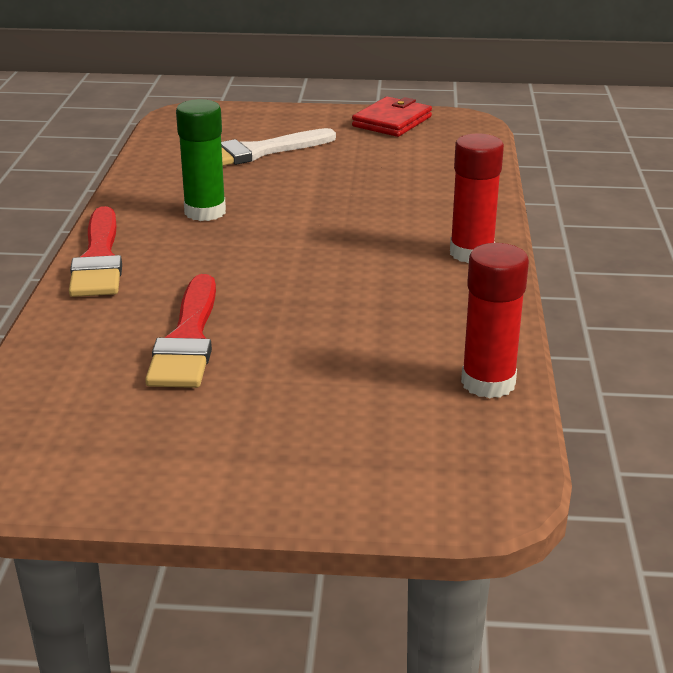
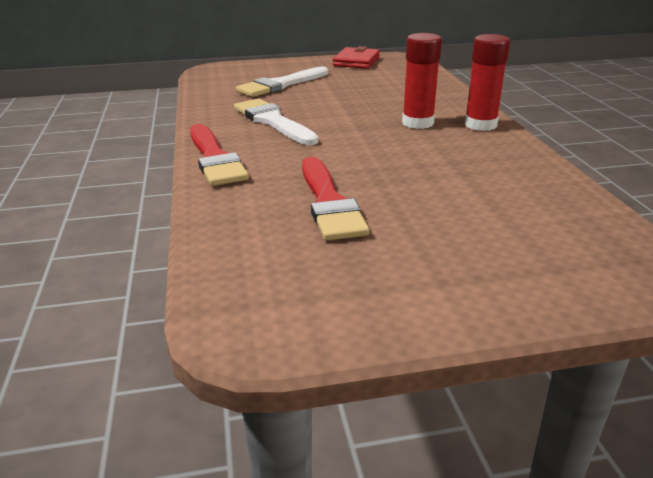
camera: 15 degrees left, 0 degrees up
green glue stick [176,99,226,221] -> white brush [234,98,318,145]
red glue stick [461,243,529,398] -> red glue stick moved to [402,33,442,129]

